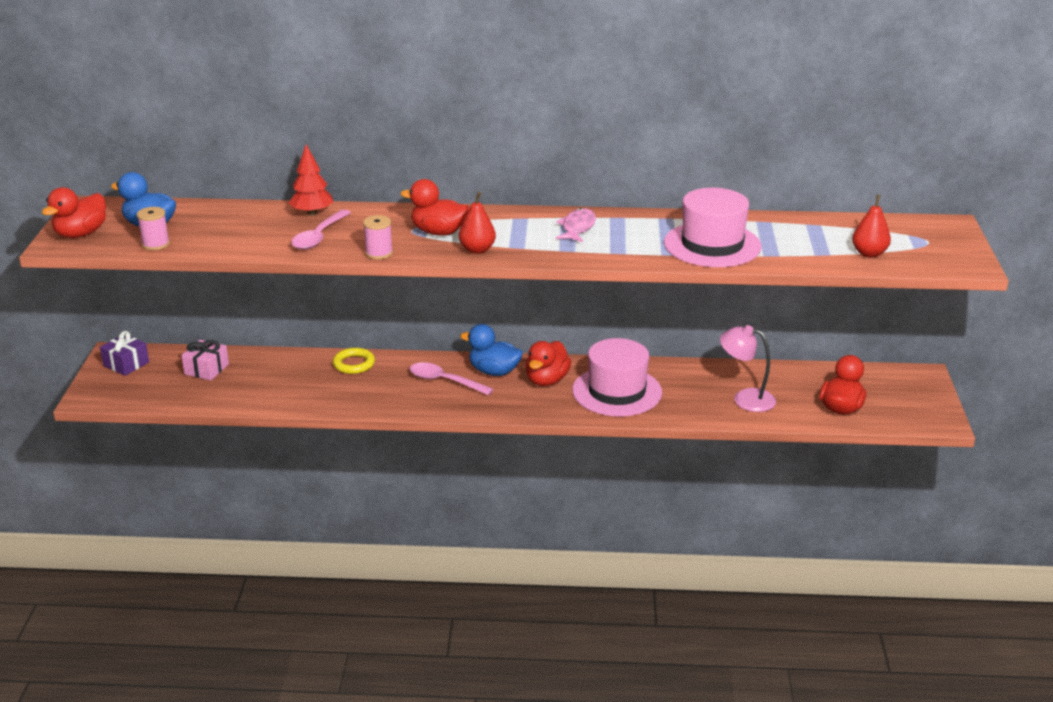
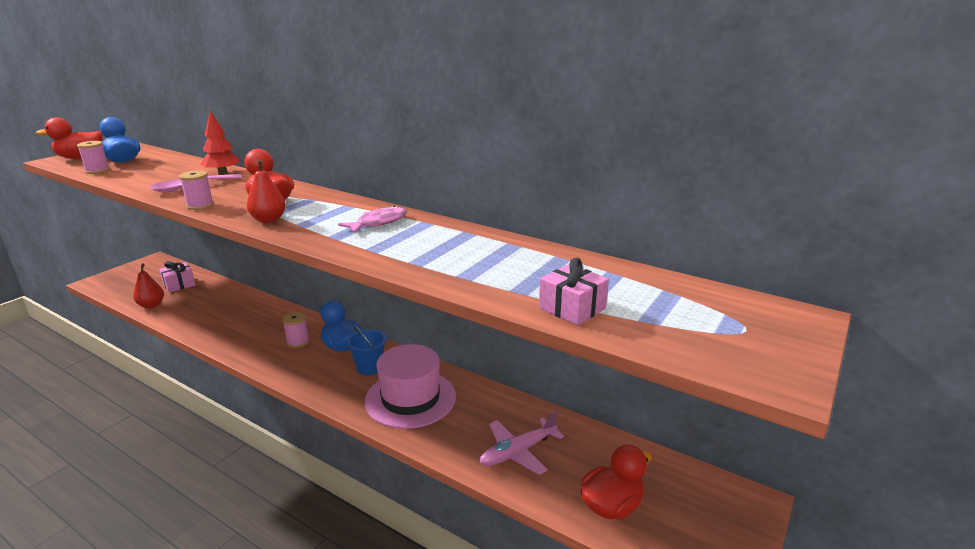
camera: 30 degrees right, 5 degrees down
purple gift [100,331,149,376] -> none
yellow ring [333,348,375,374] -> none
pink spoon [410,362,493,395] -> pink spool [282,312,309,348]
red duck [526,341,571,386] -> blue bucket [347,324,387,375]
pink hat [664,188,762,267] -> none
pink lamp [720,325,776,412] -> pink plane [479,411,564,475]
red pear [852,195,891,257] -> red pear moved to [133,263,164,309]
none -> pink gift [539,258,609,326]

